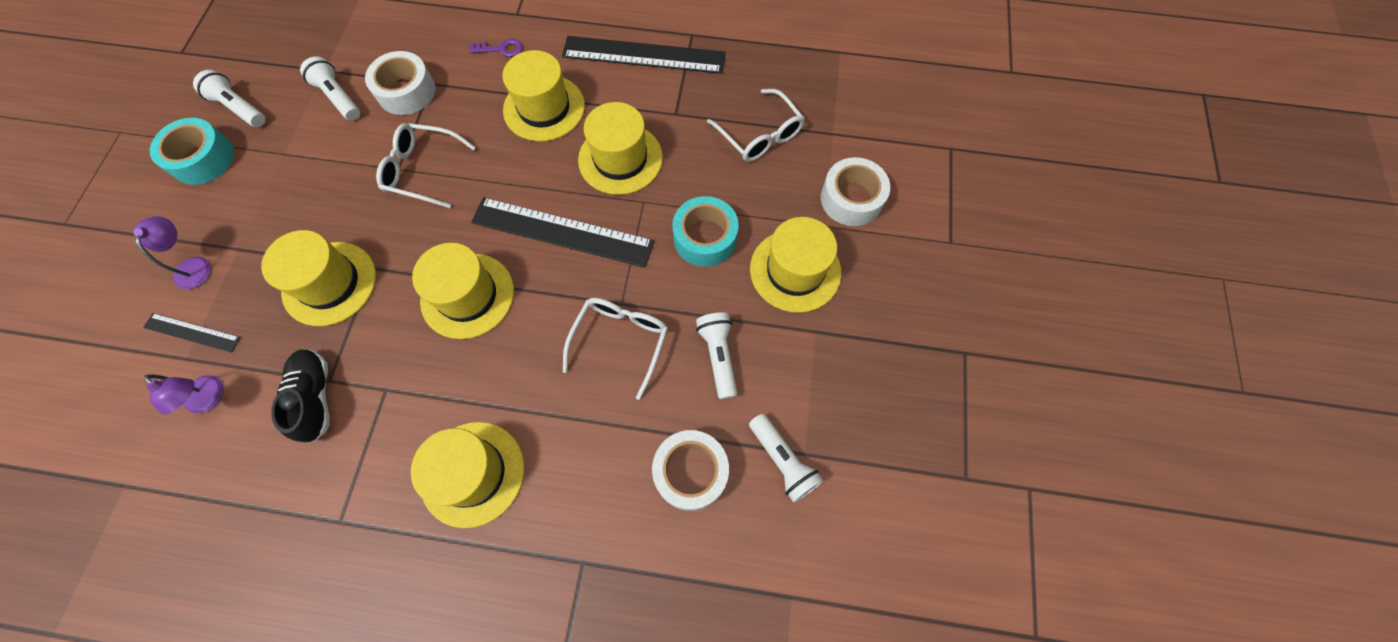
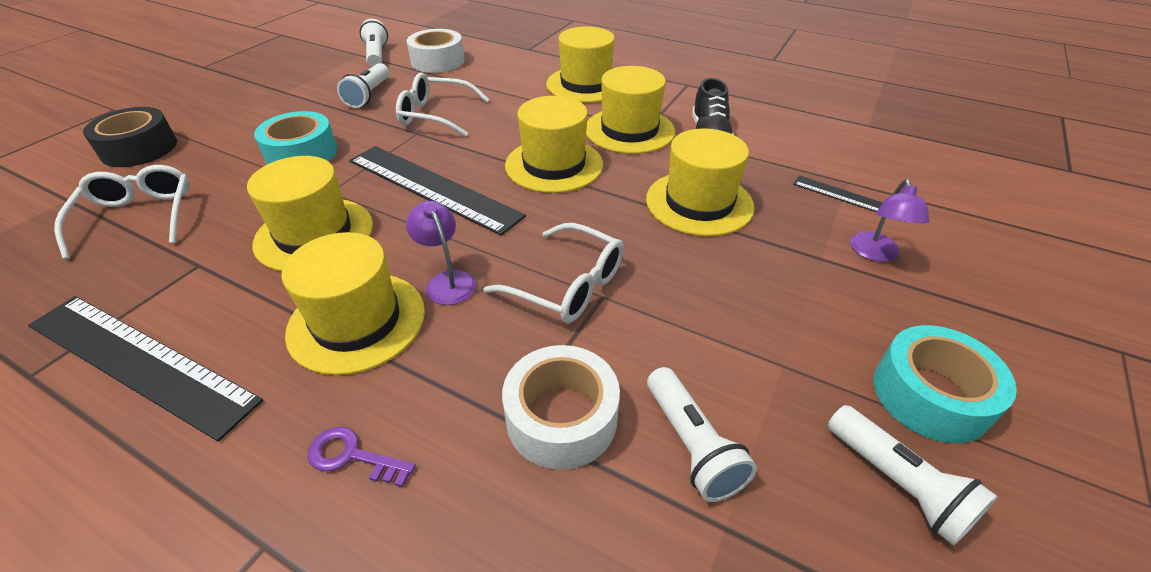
camera: 160 degrees left, 25 degrees down
purple lamp [144,374,223,414] -> purple lamp moved to [406,201,476,305]
white glasses [563,298,668,400] -> white glasses turned 60 degrees clockwise [396,73,489,137]
yellow hat [750,217,841,313] -> yellow hat moved to [586,66,675,154]
white tape [821,157,890,226] -> black tape [83,107,177,167]

